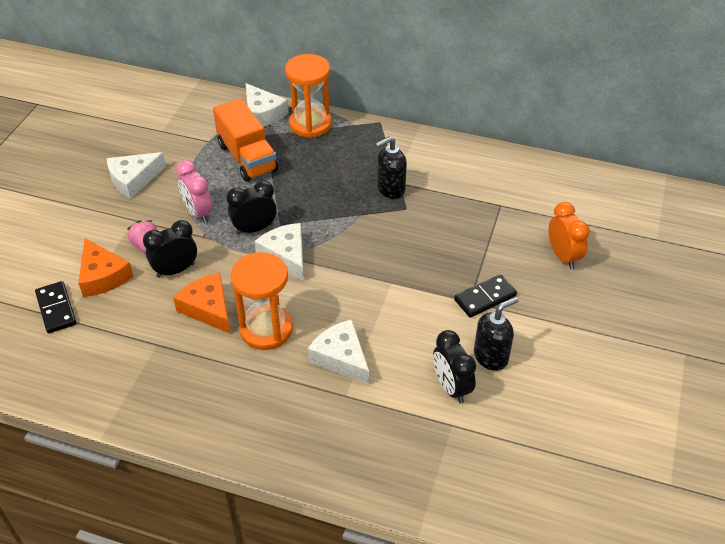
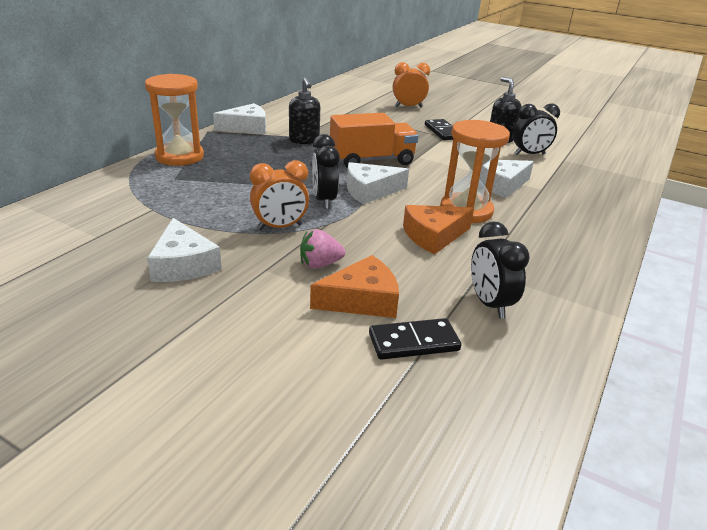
camera: 80 degrees left, 15 degrees down
black clock [143,220,197,278] -> black clock moved to [471,221,530,319]
pink clock [176,160,213,224] -> orange clock [250,160,309,230]
orange truck [213,98,278,182] -> orange truck moved to [330,113,418,168]
white cheese [245,83,289,127] -> white cheese moved to [213,103,266,134]

